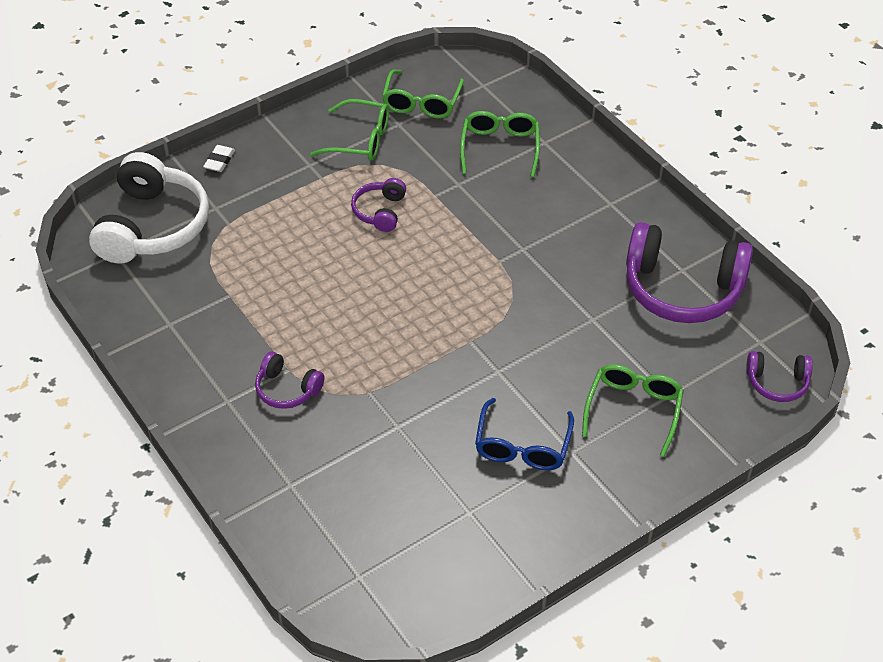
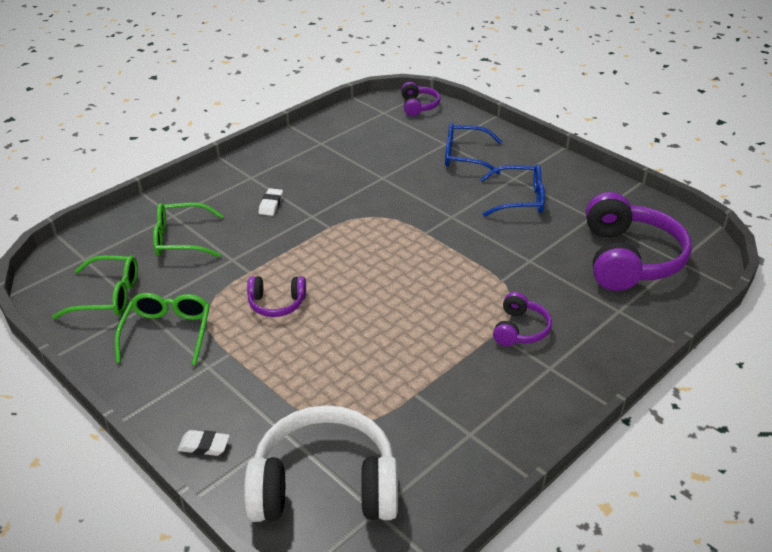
camera: 100 degrees left, 10 degrees down
green glasses [582,364,684,457] -> blue glasses [445,123,502,175]
purple headphones [626,222,753,323] -> purple headphones moved to [586,192,692,291]
none -> white eraser [259,188,283,216]

